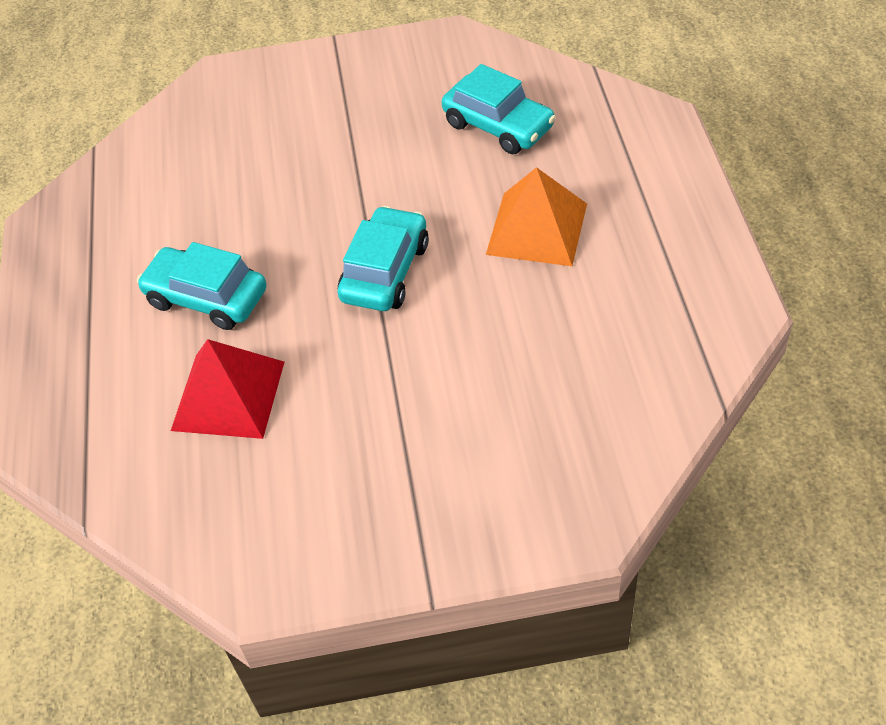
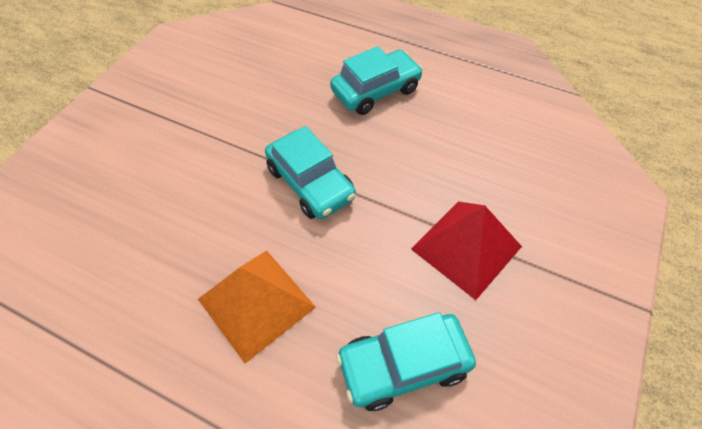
camera: 120 degrees right, 5 degrees up
red pyramid [171,339,284,439] -> red pyramid moved to [411,201,522,300]

